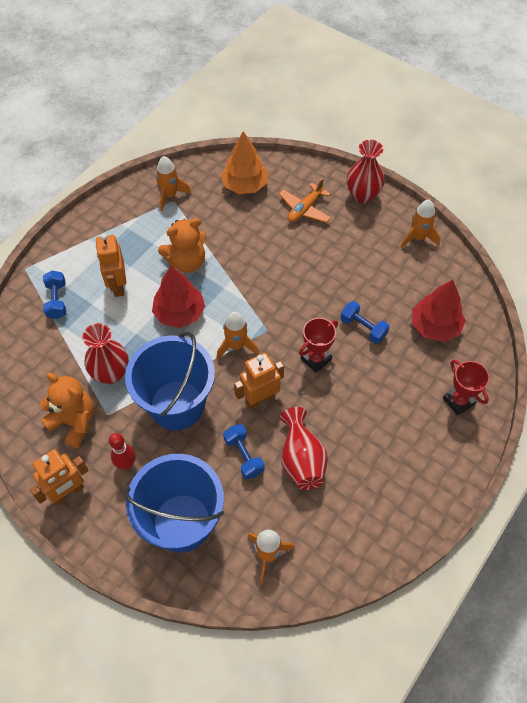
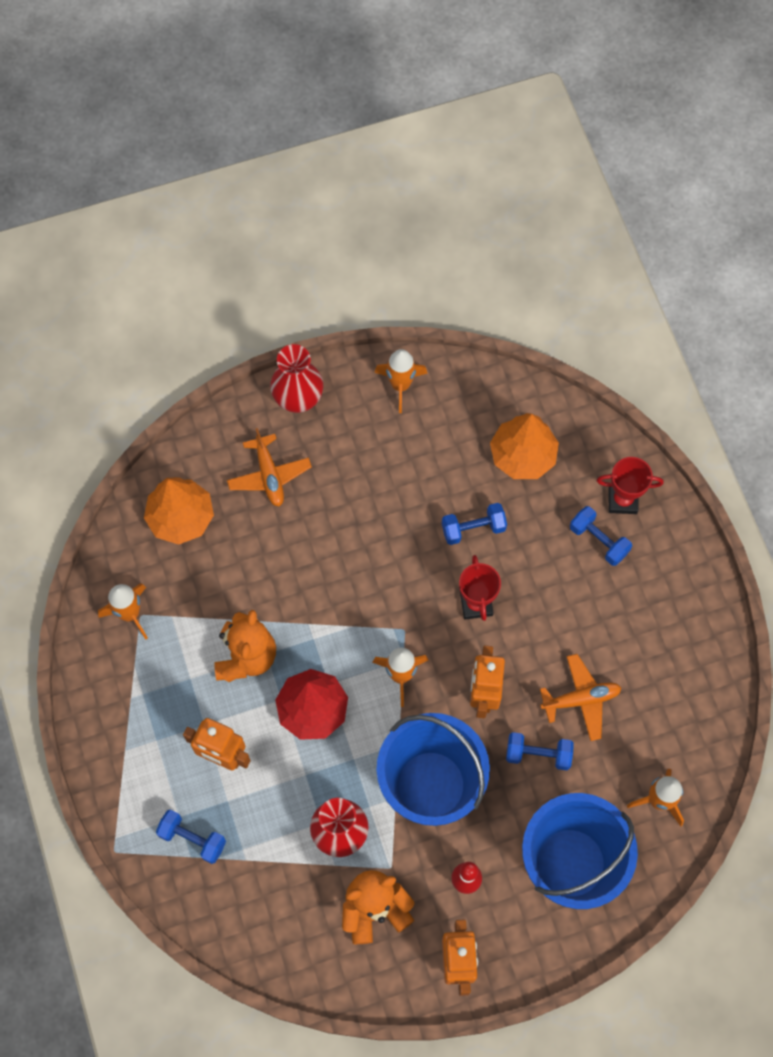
camera: 55 degrees left, 10 degrees up
red vase [280,407,328,490] -> orange plane [540,654,621,741]
red tree [412,280,466,342] -> orange tree [490,413,559,479]
none -> blue dumbbell [570,506,632,566]

